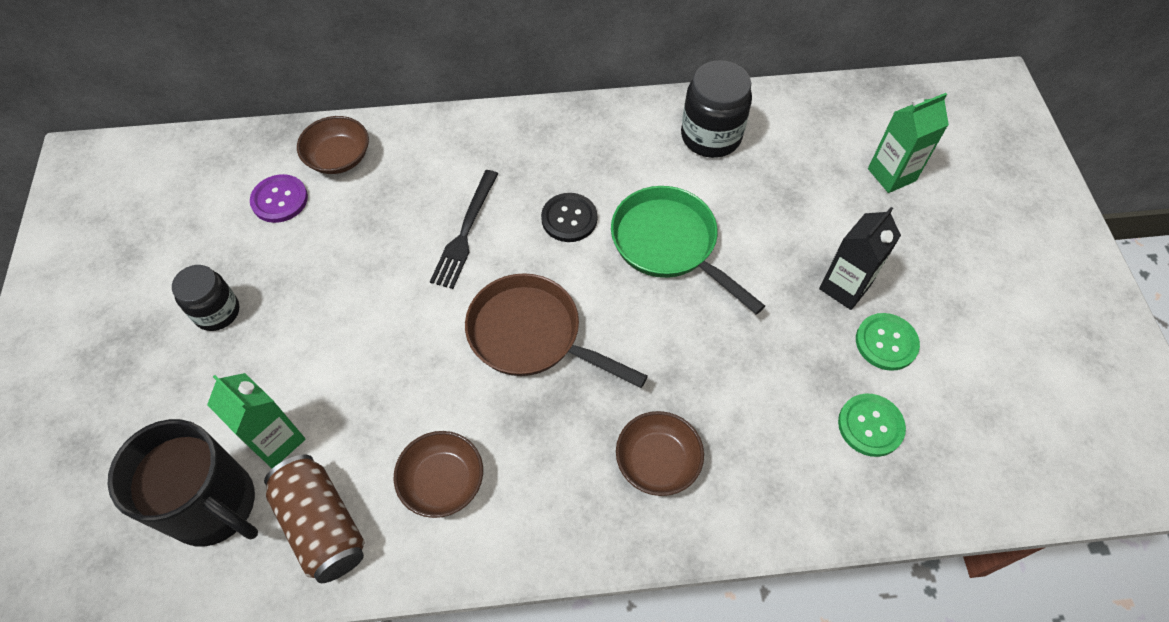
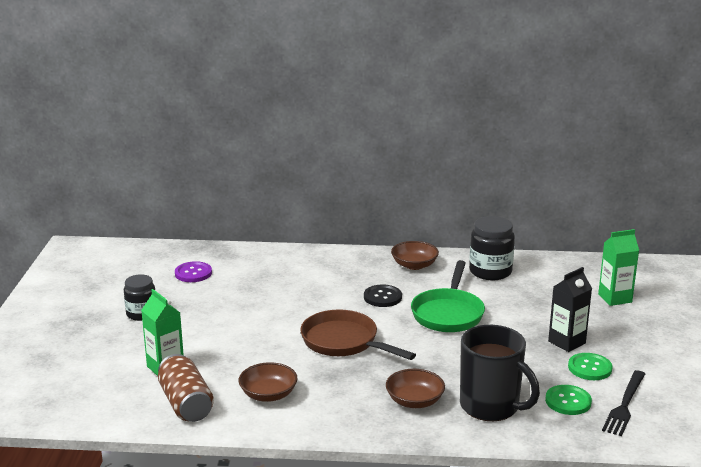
camera: 10 degrees right, 35 degrees down
black mug [107,419,258,546] -> black mug moved to [460,325,540,421]
brown bowl [297,116,369,174] -> brown bowl moved to [391,241,439,270]
black fork [430,170,498,289] -> black fork moved to [602,370,645,436]
green pan [611,186,765,315] -> green pan turned 135 degrees counterclockwise [411,260,485,332]

